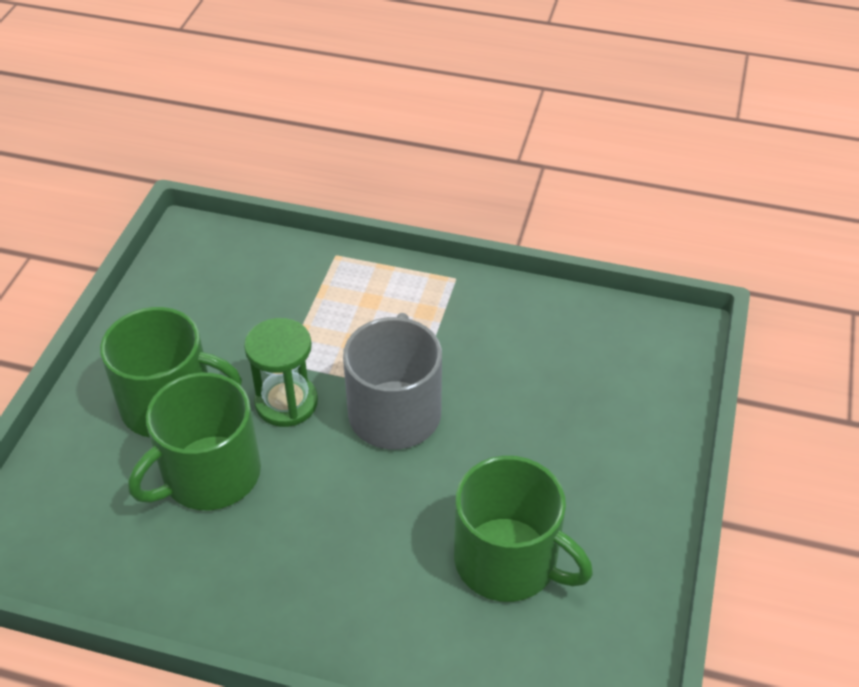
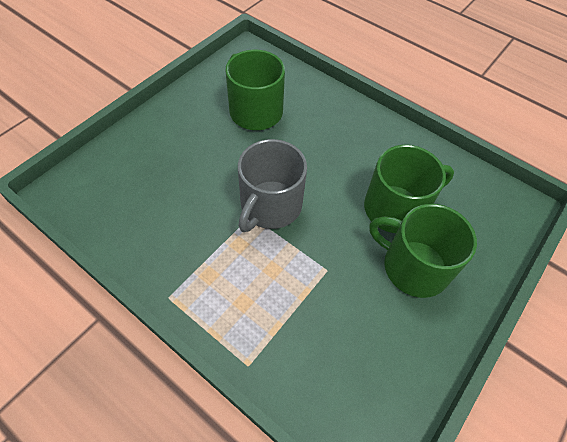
camera: 160 degrees left, 10 degrees up
green hourglass [244,318,318,427] -> none

